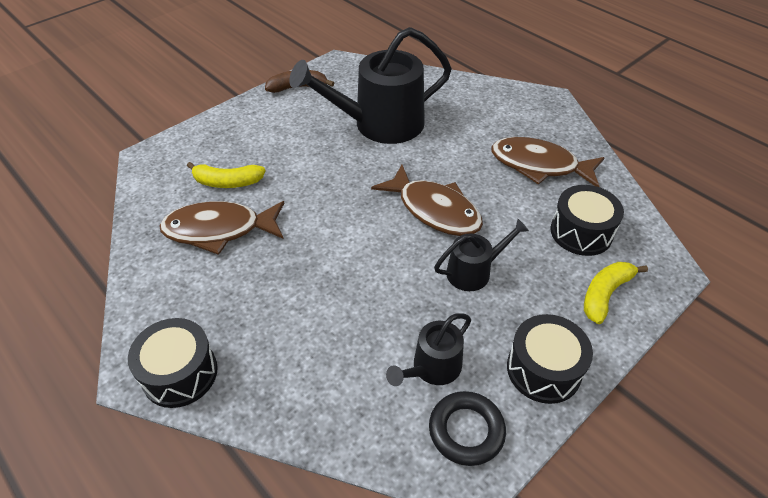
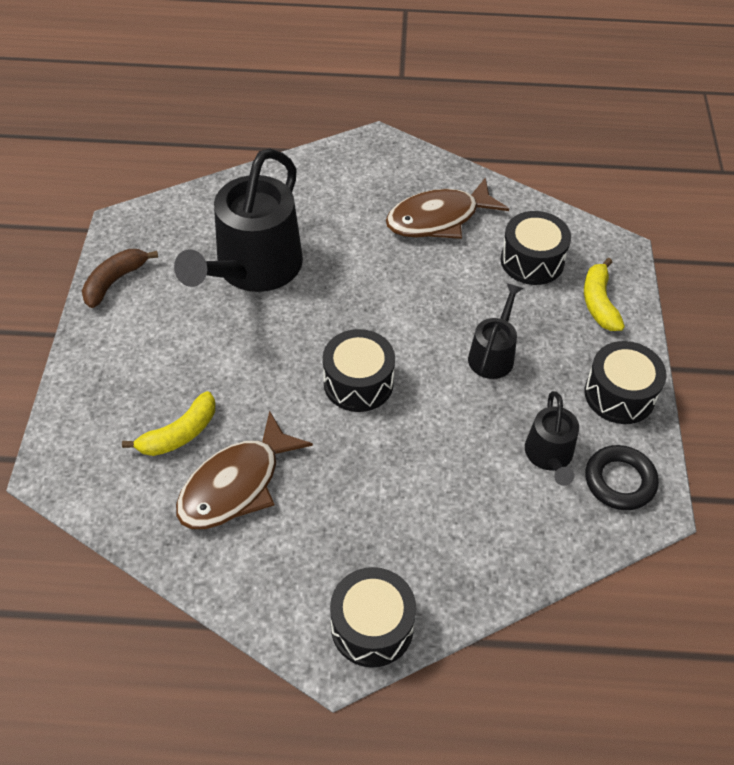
camera: 45 degrees left, 5 degrees up
brown fish [371,165,483,236] -> none
none -> black drum [323,329,395,412]

